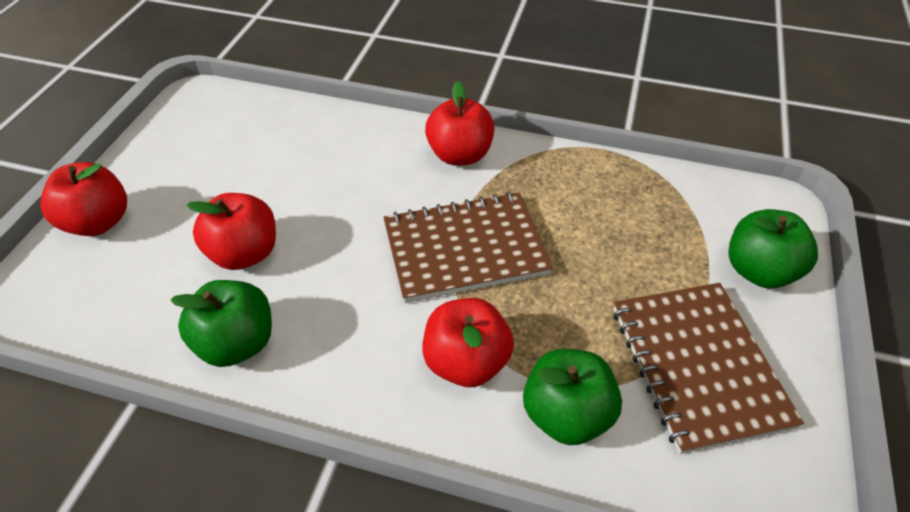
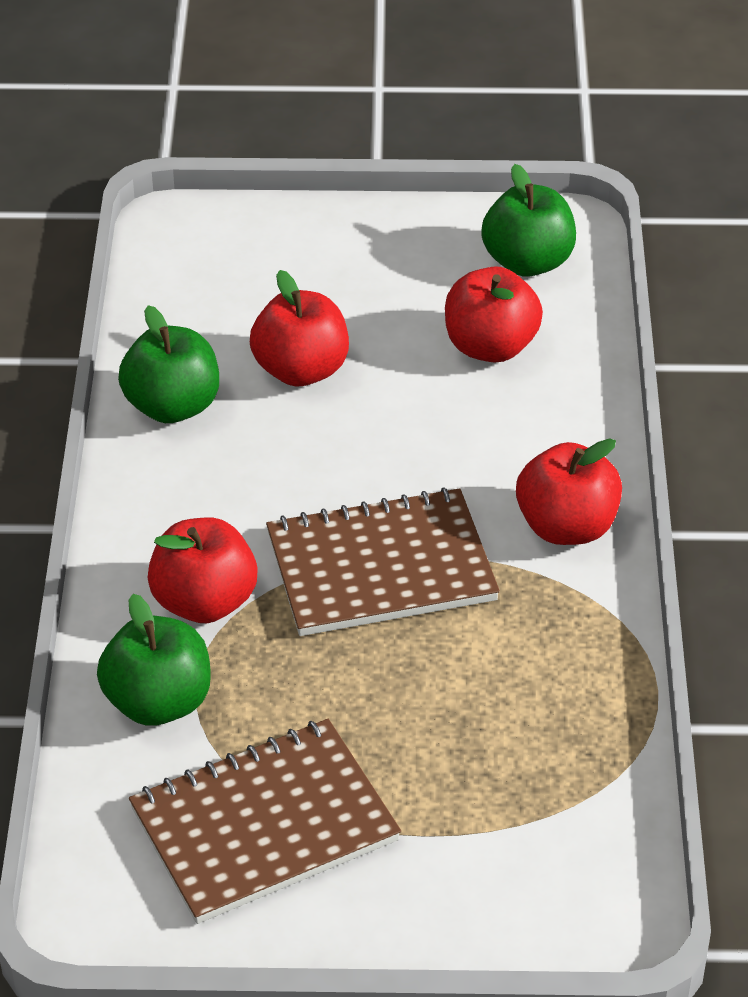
camera: 75 degrees right, 5 degrees down
red apple [41,162,127,236] -> red apple moved to [445,267,543,362]
brown notebook [383,192,553,303] -> brown notebook turned 75 degrees counterclockwise [266,487,500,636]
green apple [728,209,818,288] -> green apple moved to [481,164,576,277]

